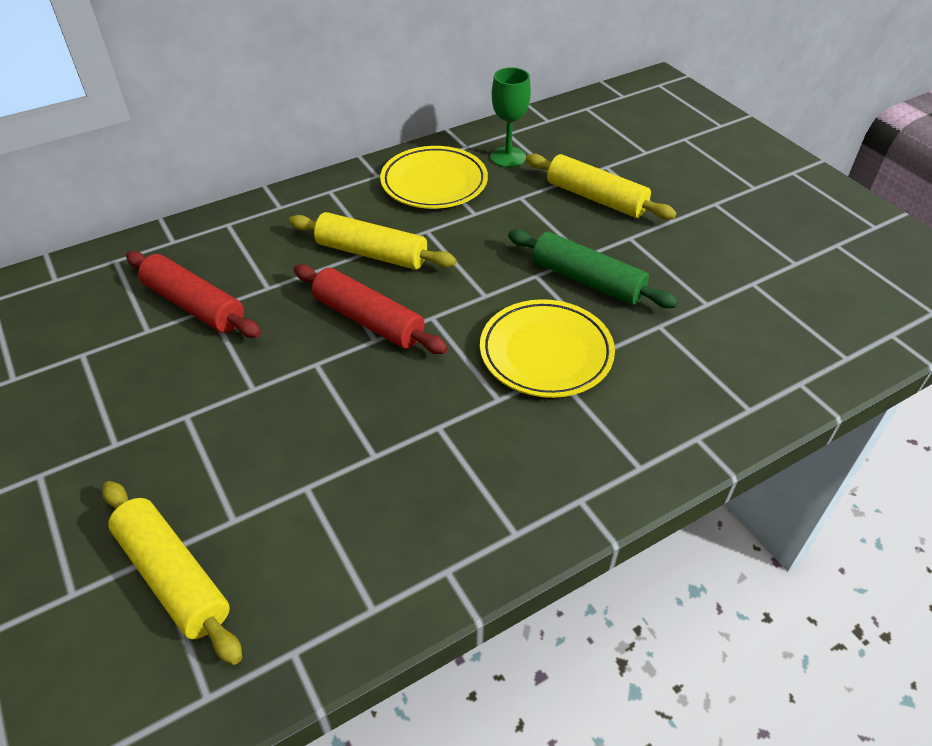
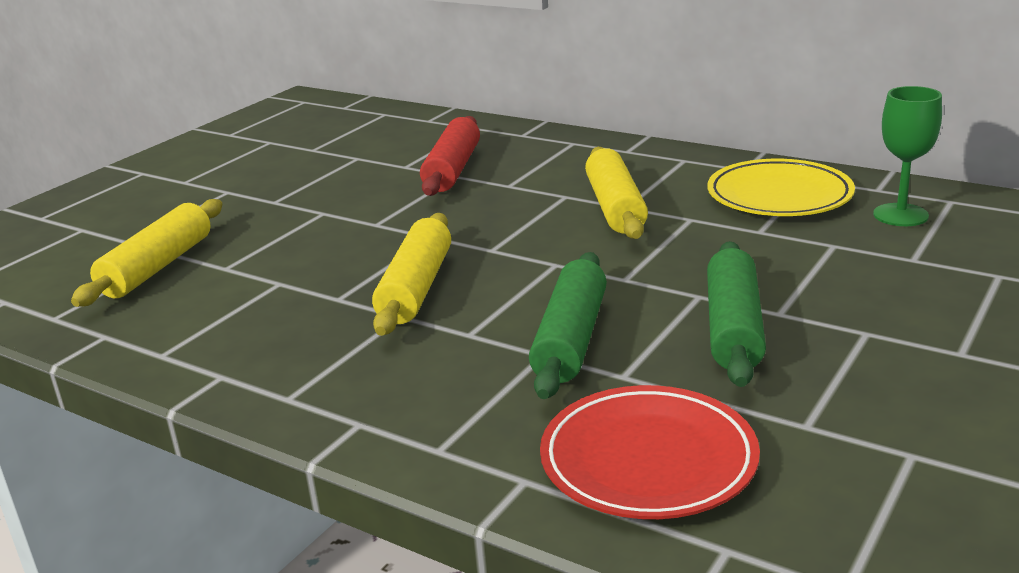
camera: 65 degrees right, 20 degrees down
red rolling pin [294,264,448,354] -> none
yellow plate [480,299,615,398] -> green rolling pin [529,252,607,399]
yellow rolling pin [526,154,677,220] -> yellow rolling pin moved to [372,213,451,336]
none -> red plate [540,385,760,519]

